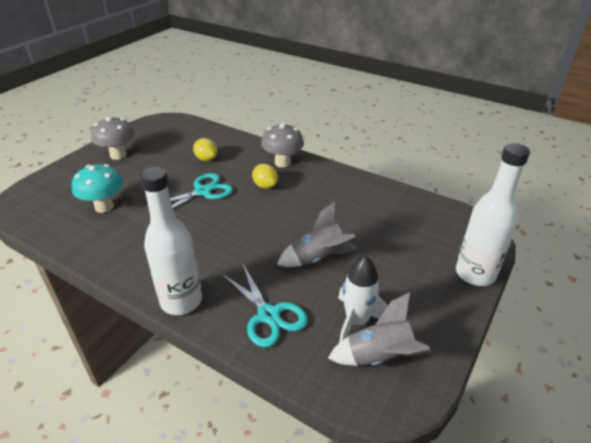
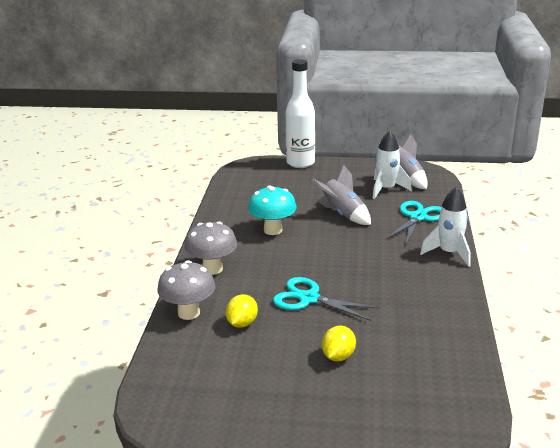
camera: 115 degrees left, 10 degrees down
turquoise mushroom [72,164,123,213] -> turquoise mushroom moved to [248,186,297,235]
grey mushroom [91,117,135,160] -> grey mushroom moved to [157,260,215,320]
white bottle [140,167,202,315] -> white rocket [420,187,471,267]
yellow lemon [252,164,278,189] -> yellow lemon moved to [322,326,356,361]

